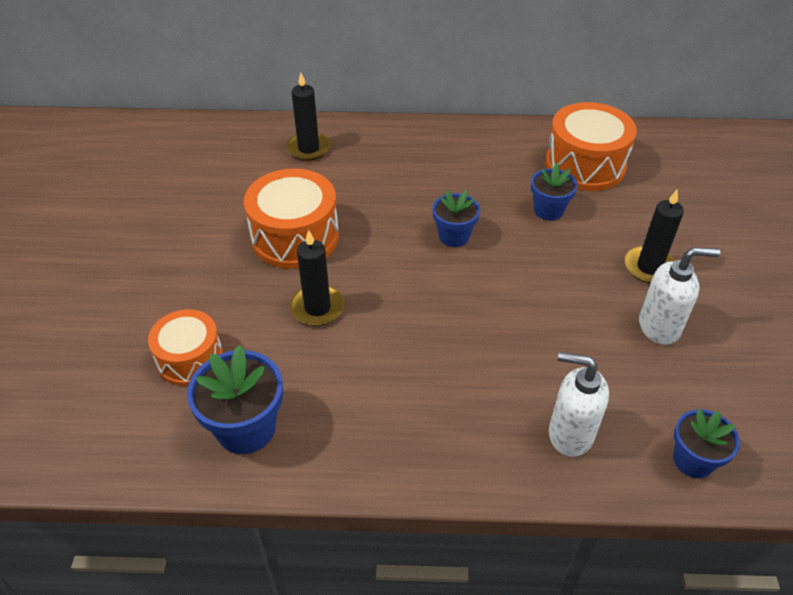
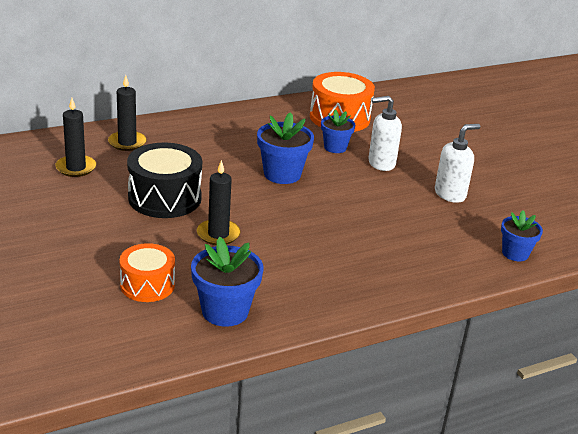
camera: 30 degrees left, 15 degrees down
orange drum [244,169,339,269] -> black drum [127,143,202,218]
blue flower pot [433,190,480,247] -> blue flower pot [257,112,314,184], size x1.54
white soap dispenser [549,352,609,457] -> white soap dispenser moved to [368,96,402,171]
black candle [624,189,684,284] -> black candle moved to [55,98,96,177]

